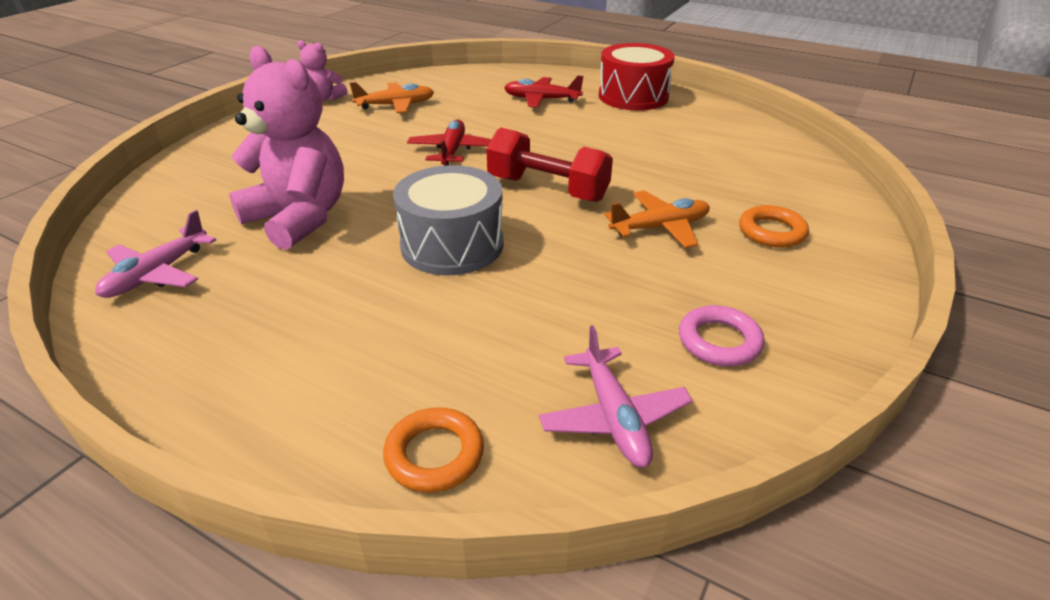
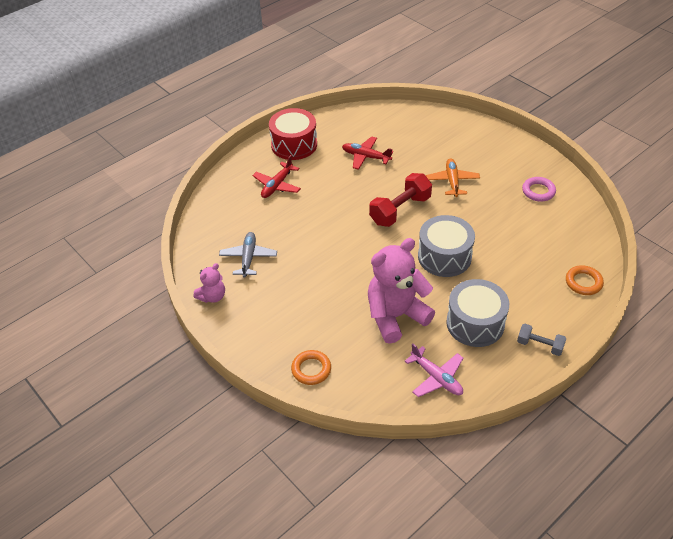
camera: 70 degrees left, 10 degrees up
orange plane [349,82,434,113] -> grey plane [219,232,277,278]
red plane [407,119,492,166] -> red plane moved to [342,136,393,170]
pink plane [539,325,693,468] -> none
orange ring [739,205,809,248] -> orange ring moved to [291,350,331,385]
none -> grey drum [446,279,509,347]
none -> grey dumbbell [517,324,567,356]

